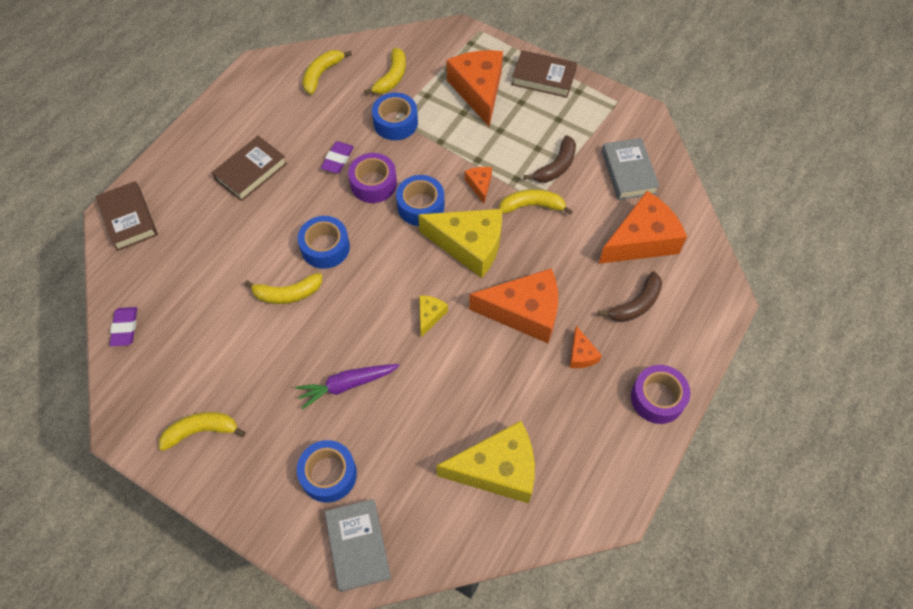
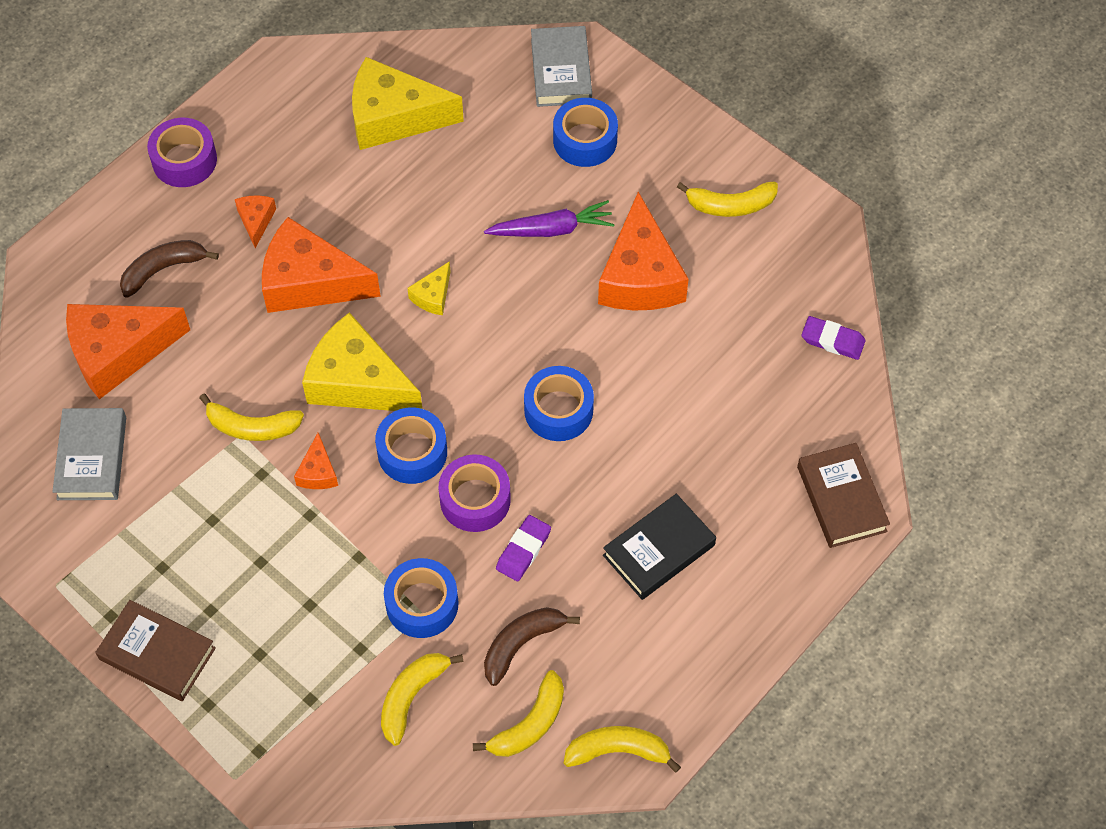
camera: 170 degrees left, 0 degrees up
purple eraser [110,307,137,346] -> purple eraser turned 75 degrees counterclockwise [802,316,866,360]
brown book [212,136,287,201] -> black book [603,494,716,600]
yellow banana [244,273,322,304] -> yellow banana moved to [564,726,681,773]
orange cheese [447,50,503,127] -> orange cheese moved to [598,192,689,310]
brown banana [524,135,576,183] -> brown banana moved to [484,607,580,686]

